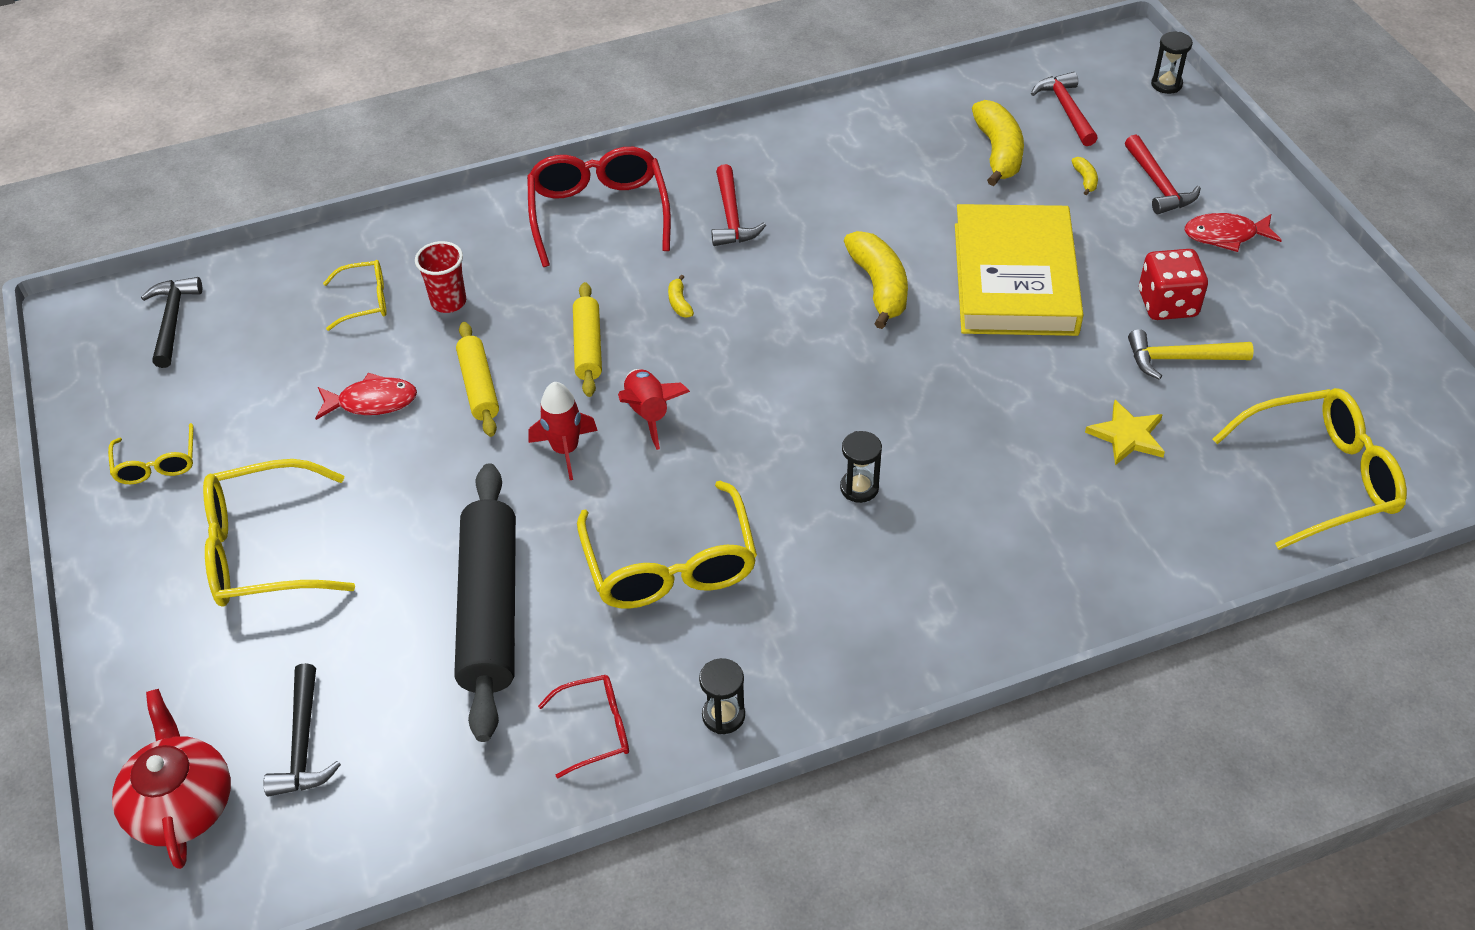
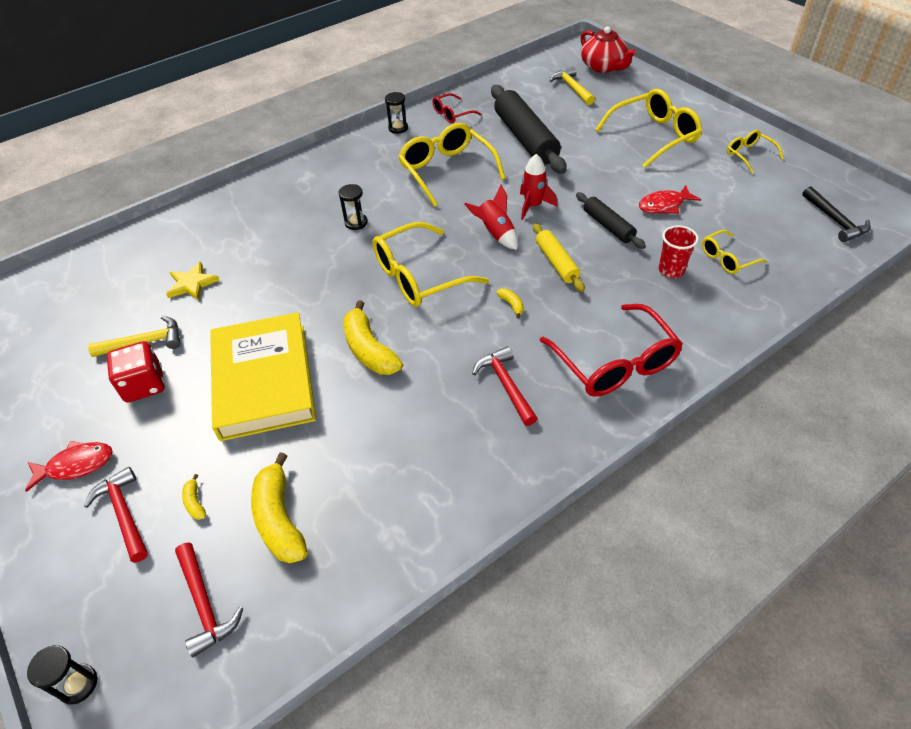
camera: 165 degrees right, 0 degrees up
black hammer [263,663,341,797] -> yellow hammer [550,67,595,105]
yellow rolling pin [456,322,499,437] -> black rolling pin [576,192,646,249]
yellow glasses [1213,388,1407,550] -> yellow glasses moved to [372,222,489,307]

